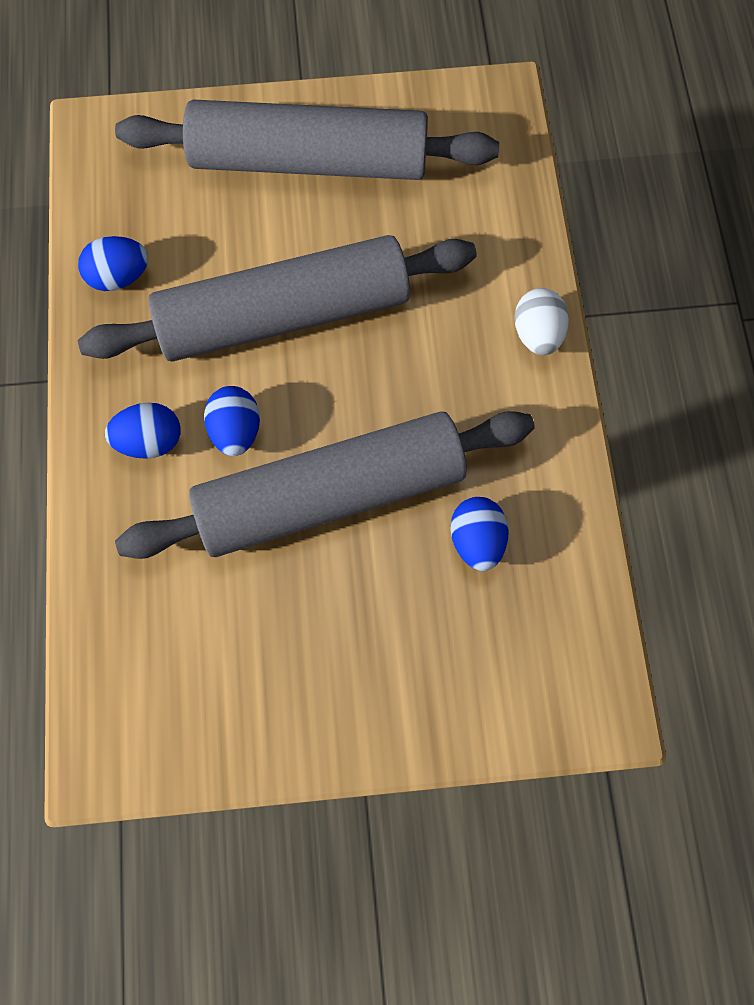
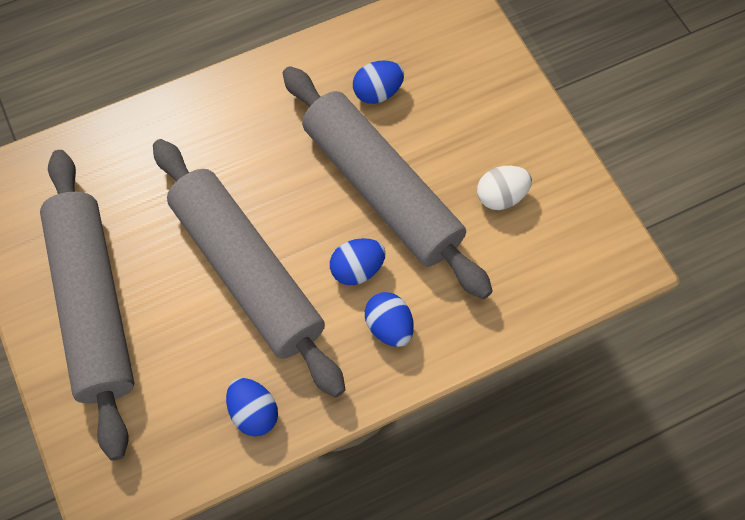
camera: 110 degrees left, 5 degrees down
white egg [514,288,569,355] -> white egg moved to [477,166,532,210]

